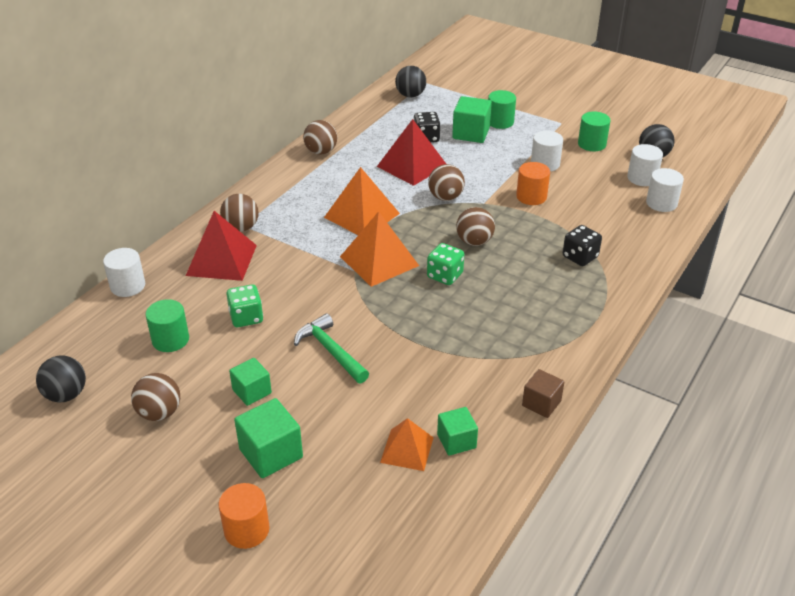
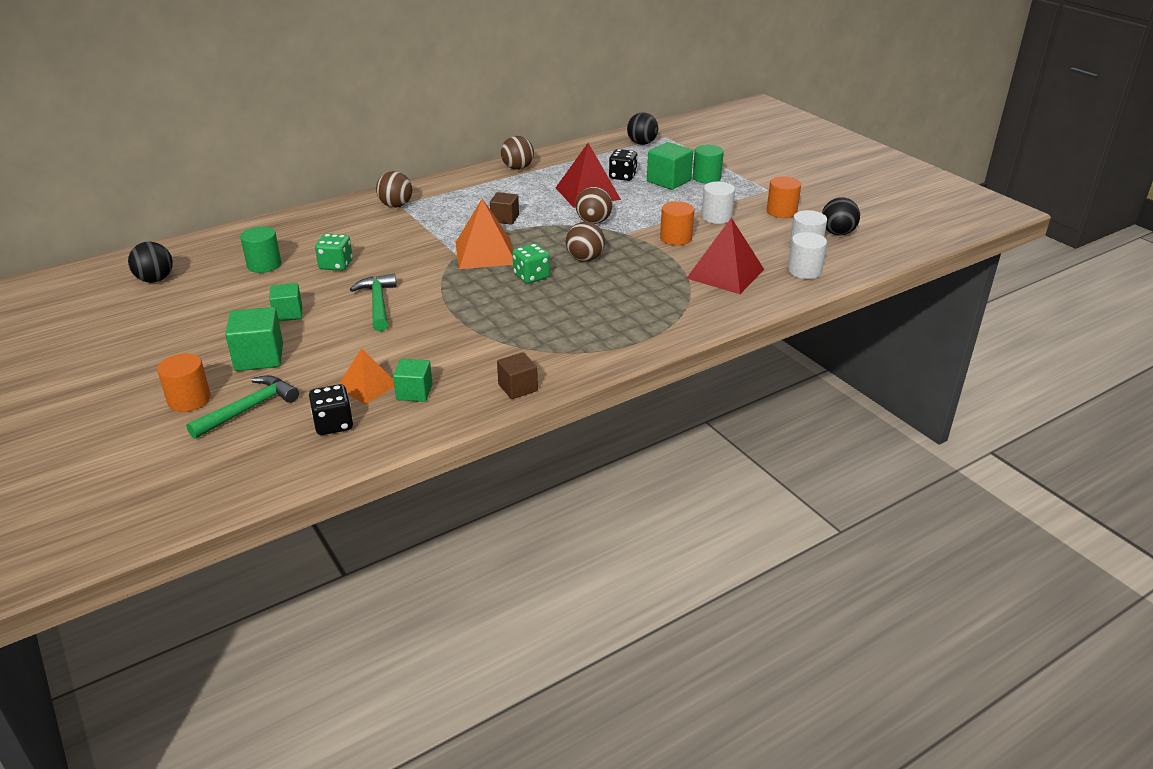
camera: 25 degrees right, 5 degrees down
white cylinder [103,248,145,297] -> none
brown ball [131,373,180,421] -> none
red pyramid [186,211,257,281] -> red pyramid moved to [686,217,764,294]
orange pyramid [324,167,400,235] -> brown cube [490,192,519,225]
black dice [563,225,602,266] -> black dice moved to [309,384,353,435]
green cylinder [578,112,611,151] -> orange cylinder [767,176,801,218]
none -> green hammer [186,375,299,439]

